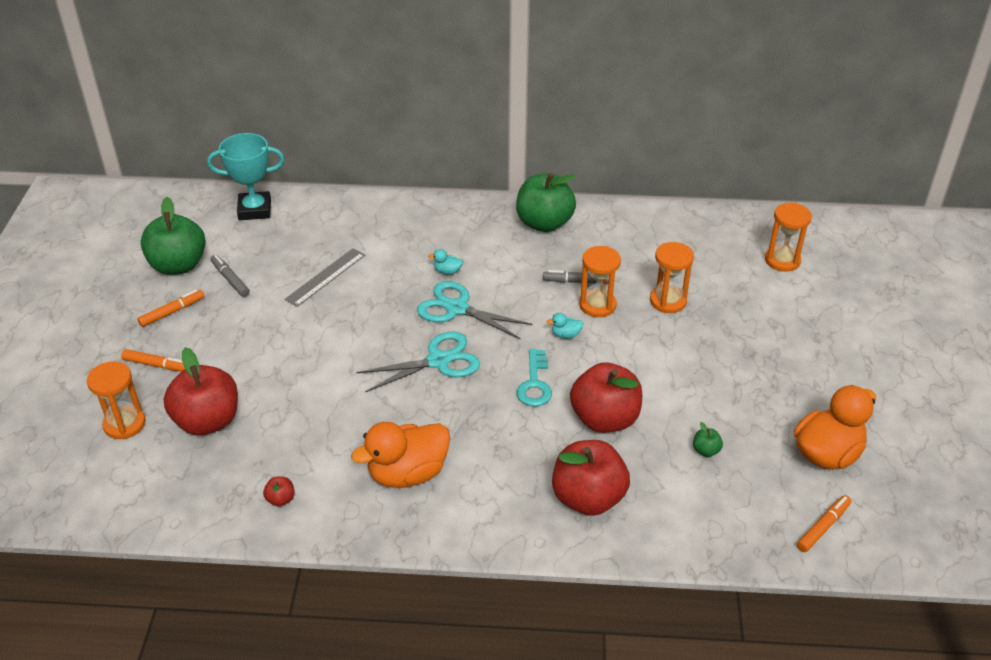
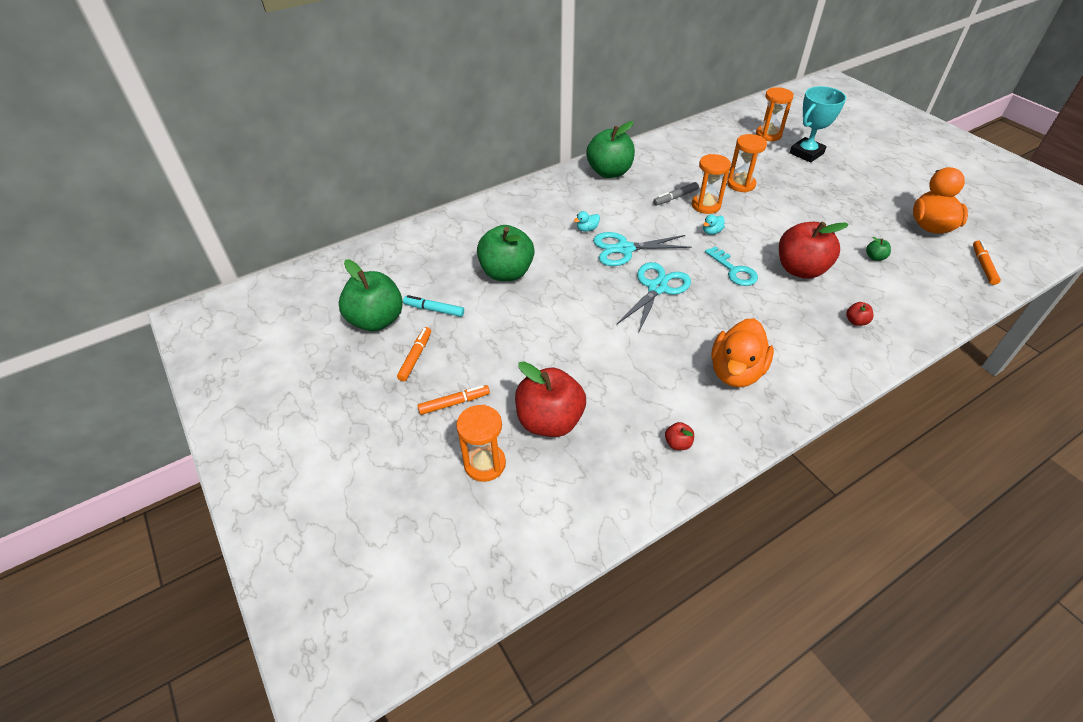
camera: 35 degrees left, 5 degrees up
turquoise trophy [207,133,285,220] -> turquoise trophy moved to [790,86,846,163]
grey marker [211,255,250,297] -> turquoise marker [403,295,464,317]
grey ruler [284,248,365,307] -> green apple [477,225,535,281]
red apple [552,440,630,516] -> red apple [846,302,873,326], size x0.40

